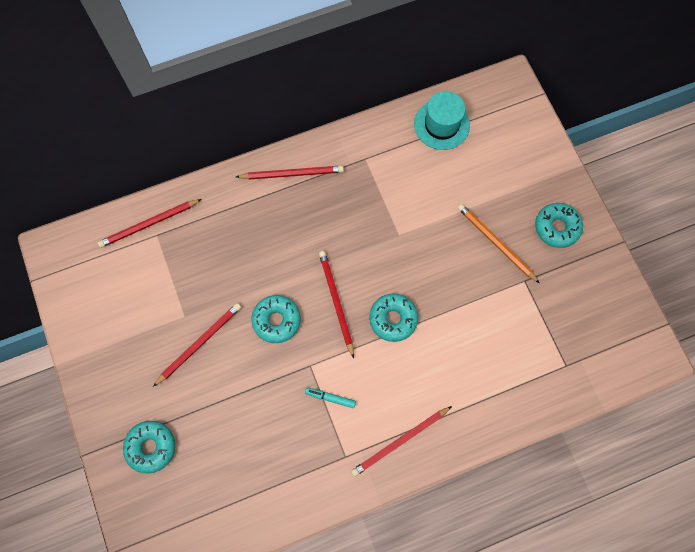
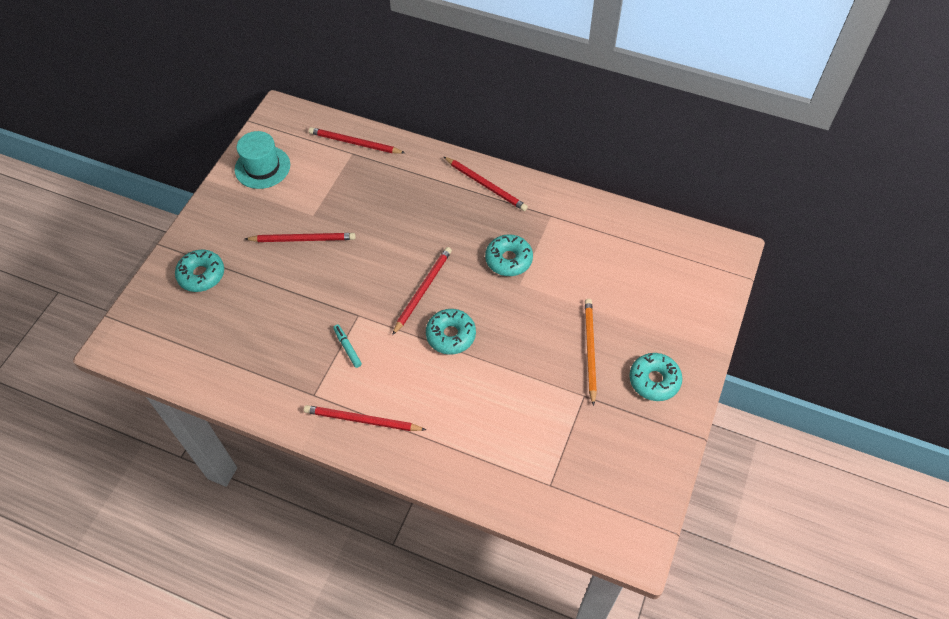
camera: 45 degrees right, 15 degrees down
turquoise donut [251,295,300,343] -> turquoise donut moved to [485,234,533,276]
turquoise hat [414,91,470,150] -> turquoise hat moved to [235,131,290,189]

